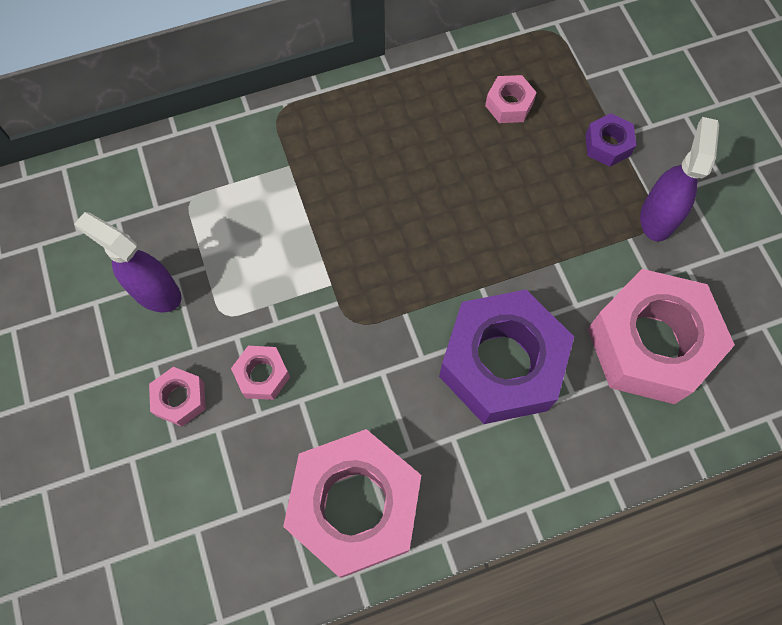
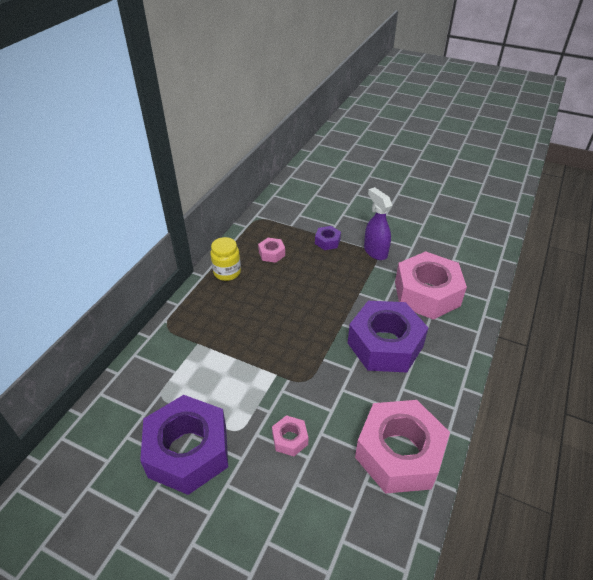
camera: 45 degrees left, 25 degrees down
purple spray bottle [74,212,181,312] -> purple nut [140,395,228,495]
pink nut [149,367,206,427] -> none
none -> yellow jar [210,237,241,281]

